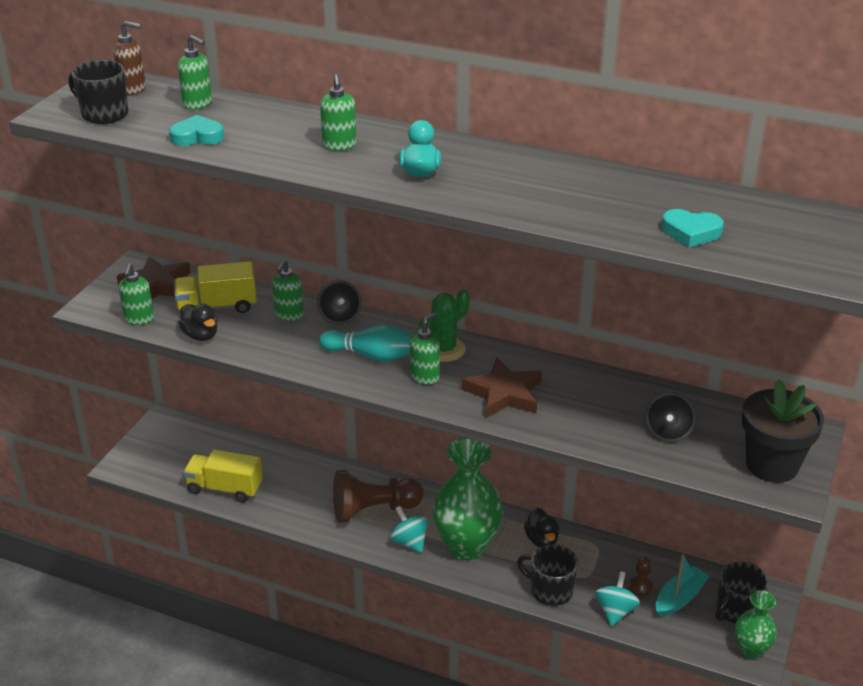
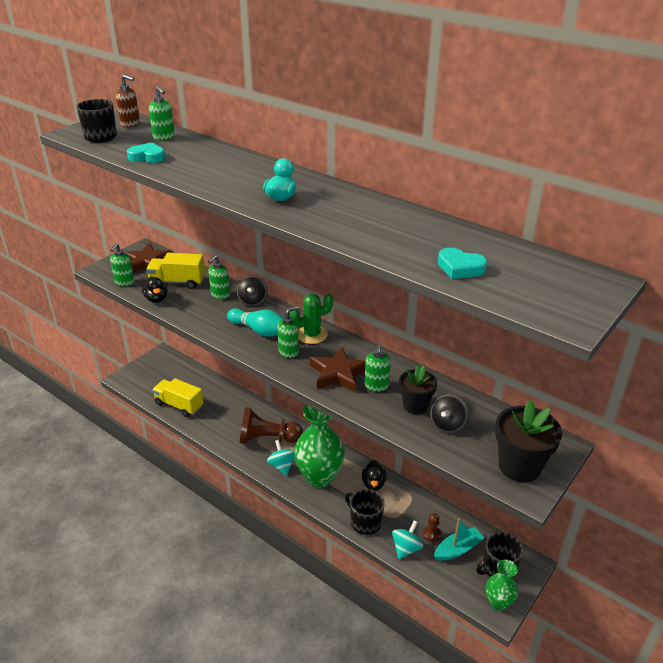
camera: 15 degrees right, 0 degrees up
green soap dispenser [320,74,356,151] -> green soap dispenser moved to [365,343,391,392]
none -> black flower pot [399,365,437,414]

